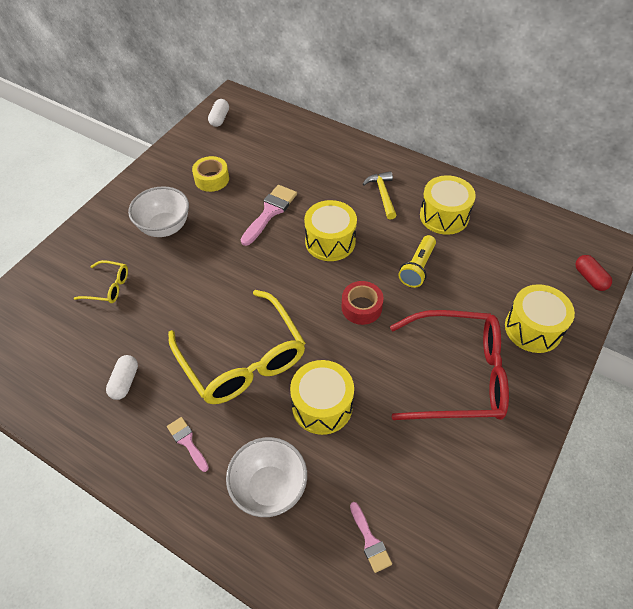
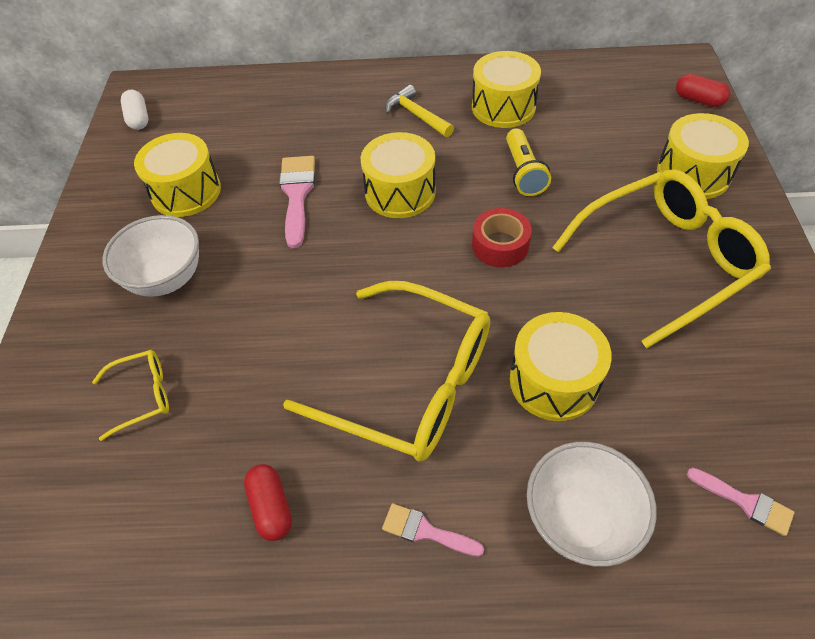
camera: 30 degrees left, 0 degrees up
white capsule [106,355,138,400] -> red capsule [244,464,292,541]
yellow tape [192,156,229,192] -> yellow drum [134,133,221,217]
red glasses [390,310,509,420] -> yellow glasses [552,169,771,348]

